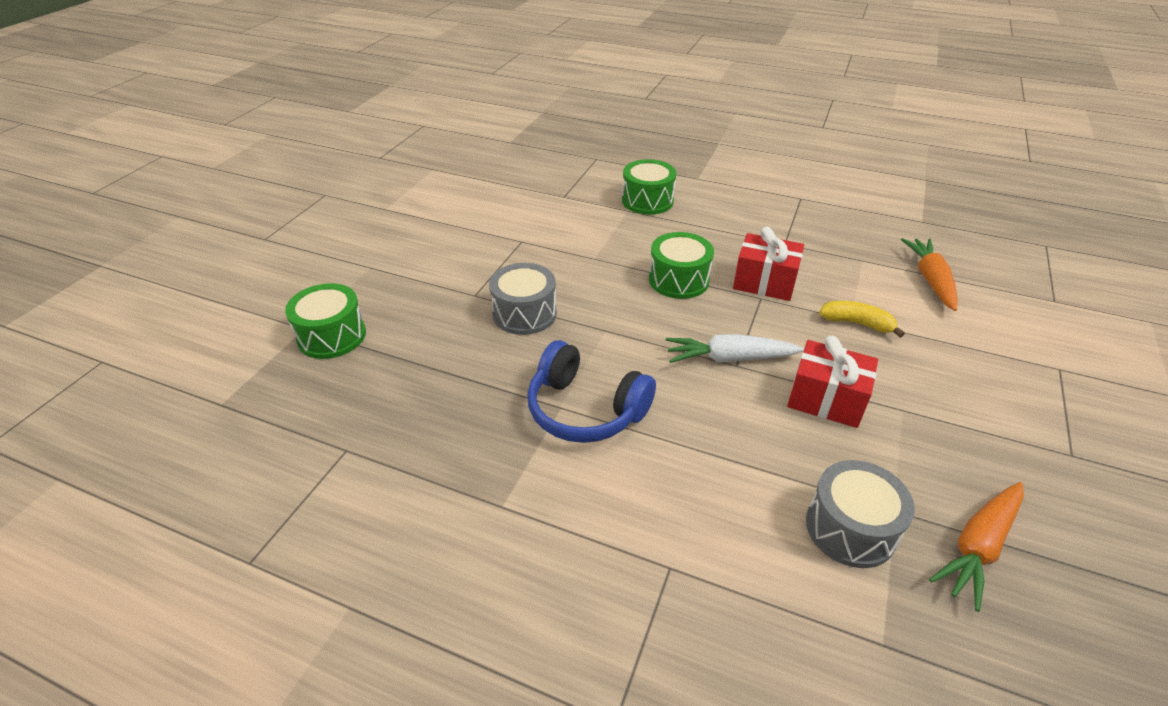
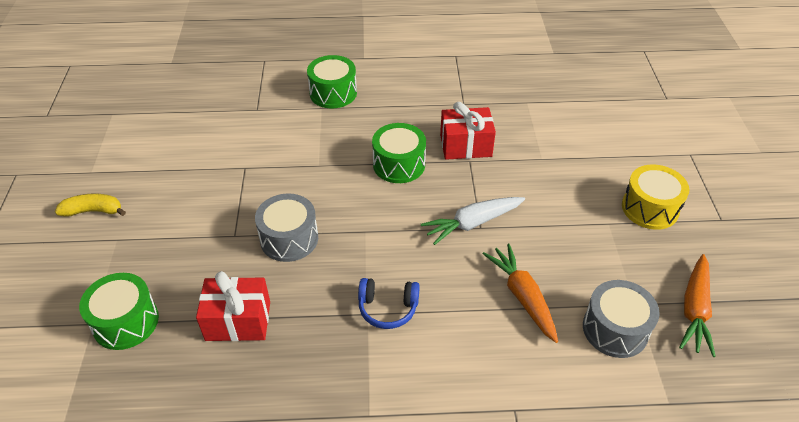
camera: 25 degrees left, 5 degrees up
blue headphones [527,340,656,443] -> blue headphones [358,278,420,329], size x0.62
red gift [787,335,878,428] -> red gift moved to [196,271,270,341]
yellow banana [819,301,905,338] -> yellow banana moved to [55,194,126,217]
orange carrot [901,238,958,311] -> orange carrot moved to [483,244,558,343]
none -> yellow drum [622,164,690,230]

